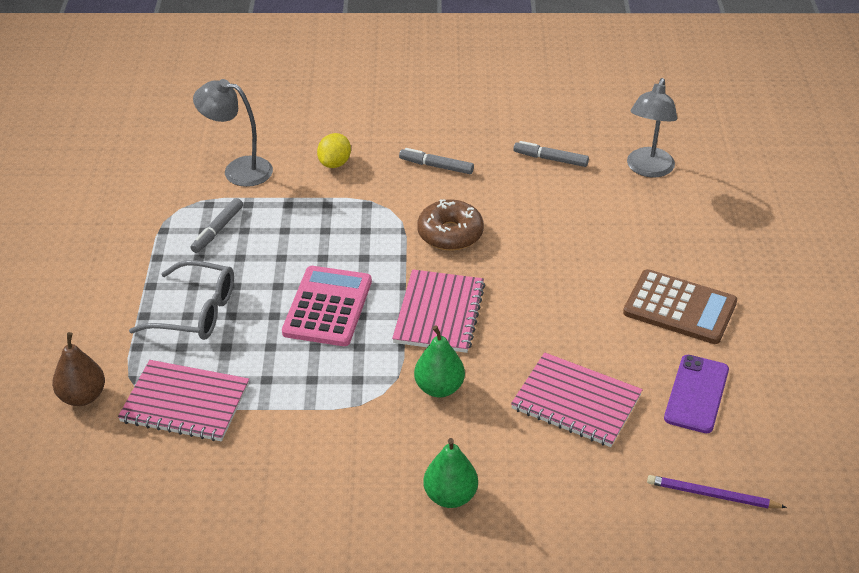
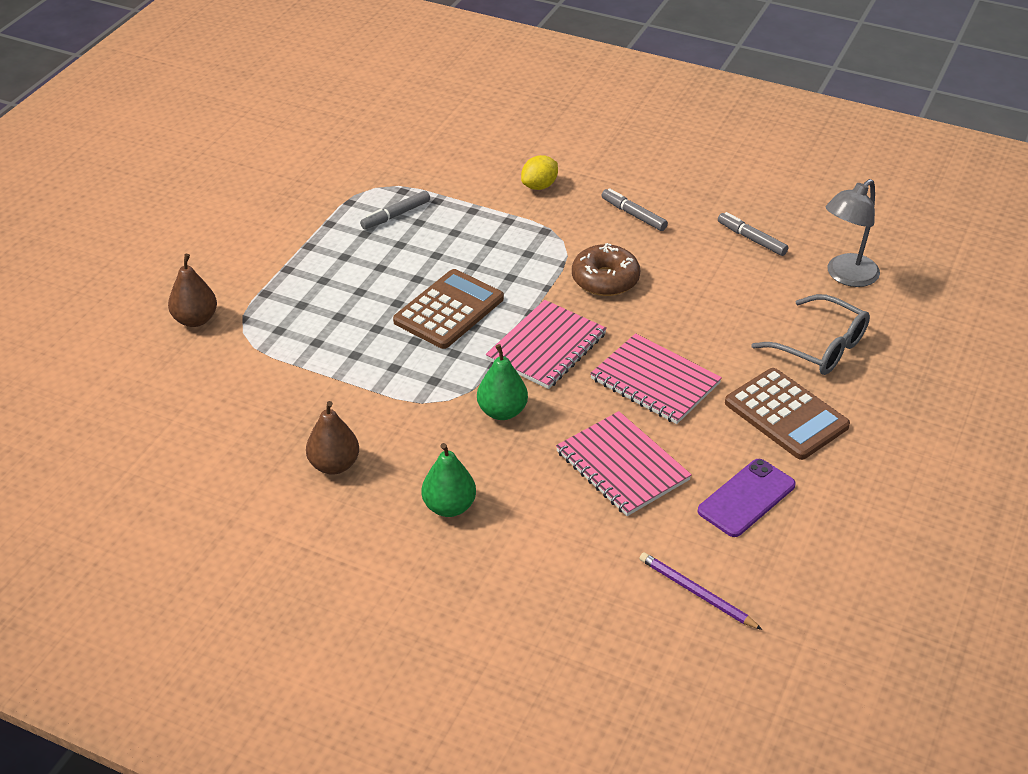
camera: 25 degrees right, 0 degrees up
pink notebook [118,360,249,441] -> pink notebook moved to [590,333,722,424]
grey glasses [129,260,234,340] -> grey glasses moved to [751,294,870,375]
grey lamp [193,79,273,187] -> none
pink calculator [282,266,372,346] -> brown calculator [393,269,504,349]
none -> brown pear [306,401,359,475]

